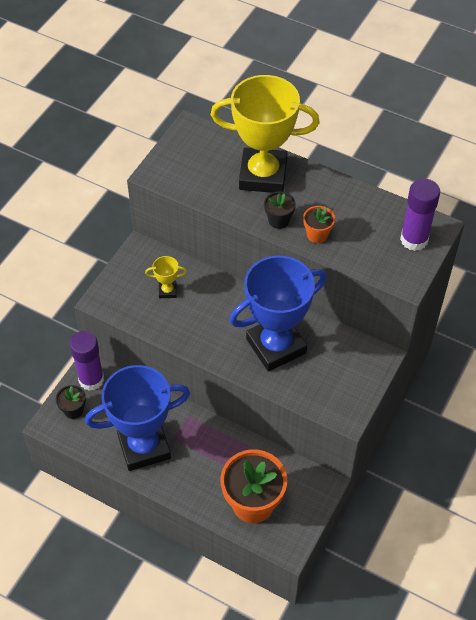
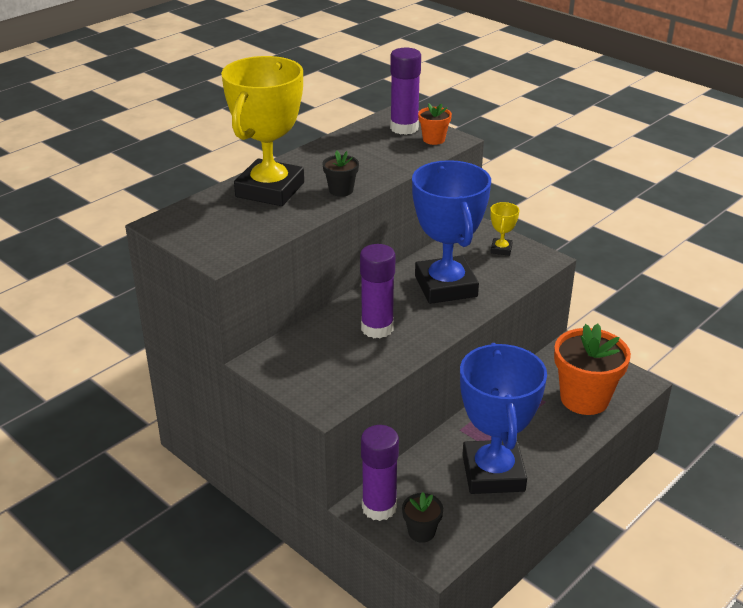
camera: 75 degrees left, 20 degrees down
yellow trophy [145,256,187,298] -> yellow trophy moved to [490,202,519,256]
orange flower pot [303,206,335,243] -> orange flower pot moved to [418,104,452,145]
none -> purple glue stick [360,244,395,338]

